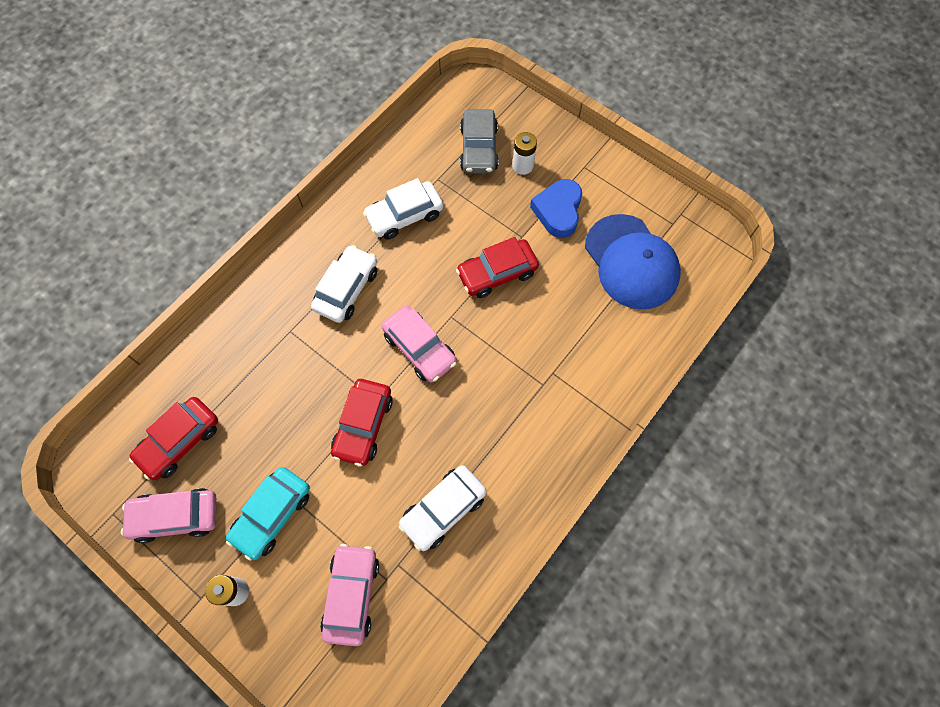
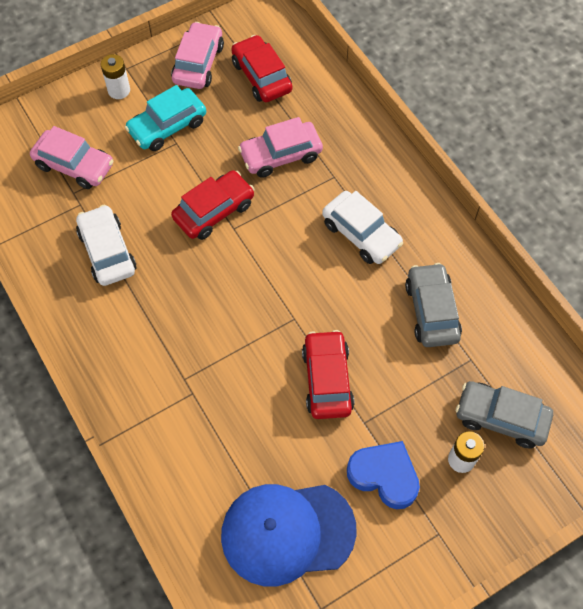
camera: 110 degrees right, 5 degrees down
turquoise car [226,467,310,561] -> turquoise car turned 90 degrees counterclockwise [125,85,206,151]
red car [331,379,393,467] -> red car turned 105 degrees clockwise [171,170,255,240]
white car [363,178,443,240] -> grey car [405,263,462,347]
pink car [382,305,457,383] -> pink car moved to [238,117,323,178]

